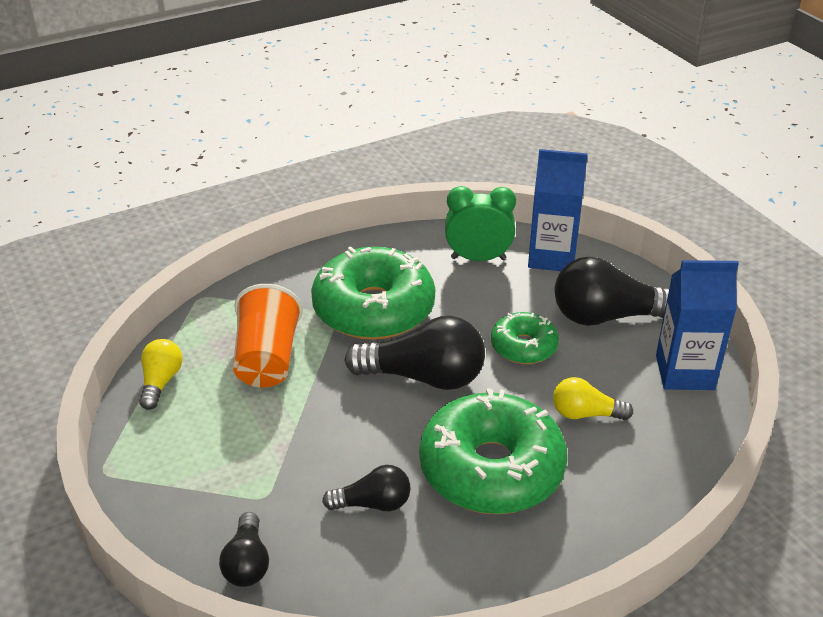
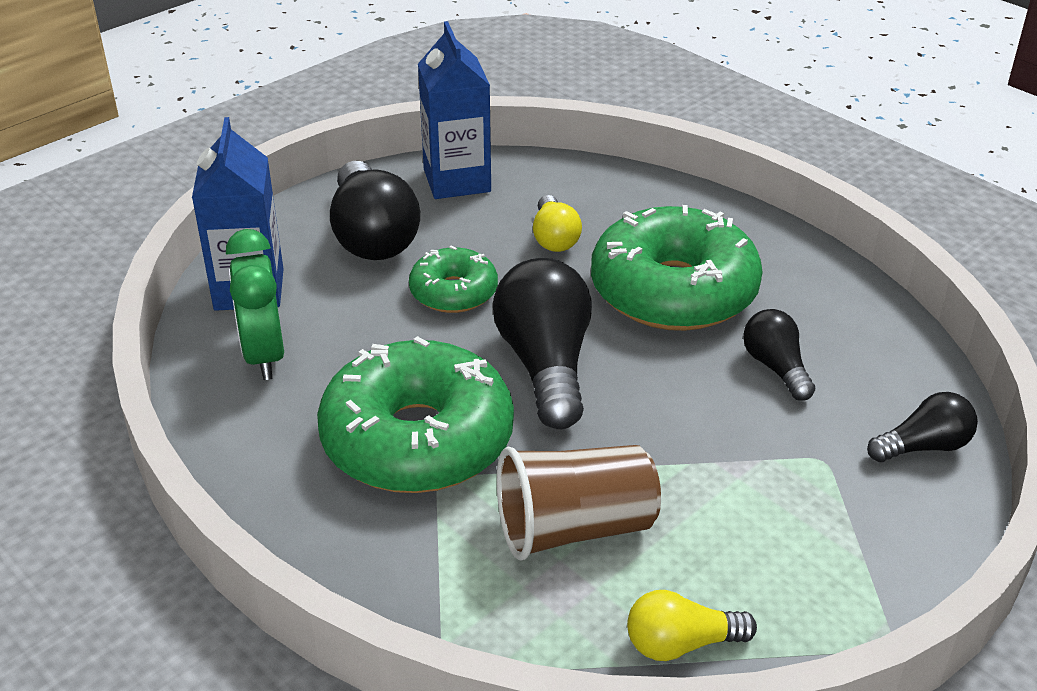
camera: 105 degrees left, 0 degrees up
orange cup [233,284,303,388] -> brown cup [497,445,661,561]

